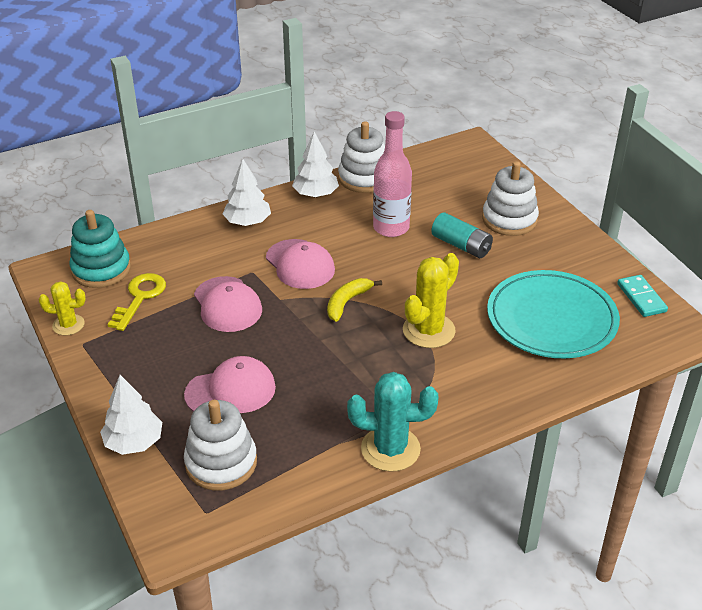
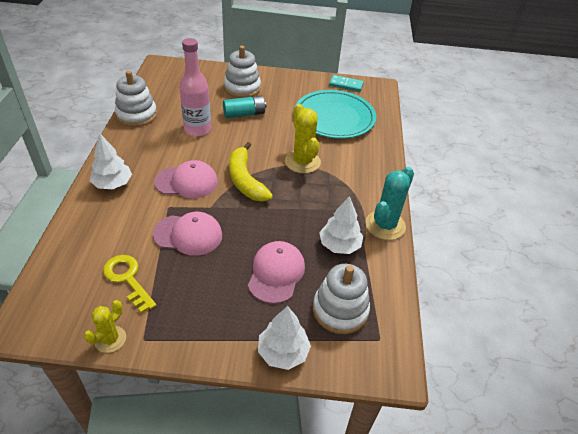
camera: 60 degrees left, 5 degrees up
turquoise stacking toy [69,210,131,288] -> none
white tree [292,132,339,197] -> white tree moved to [319,196,363,254]
yellow banana [327,278,382,322] -> yellow banana [229,142,273,201], size x1.55

